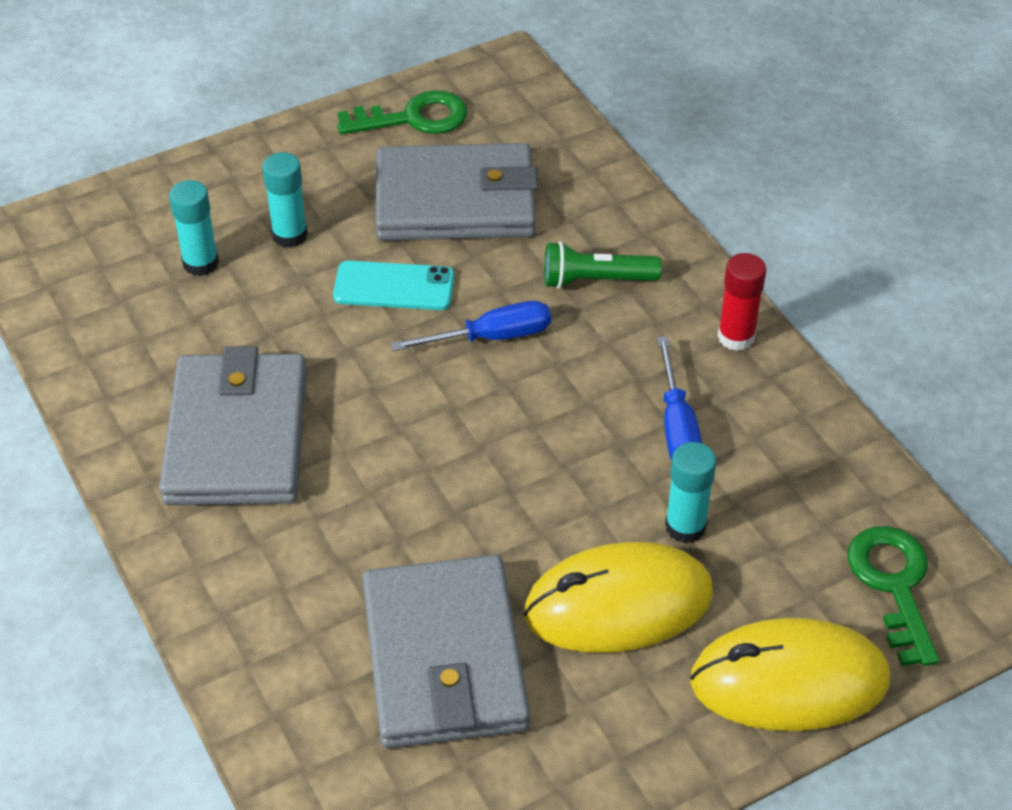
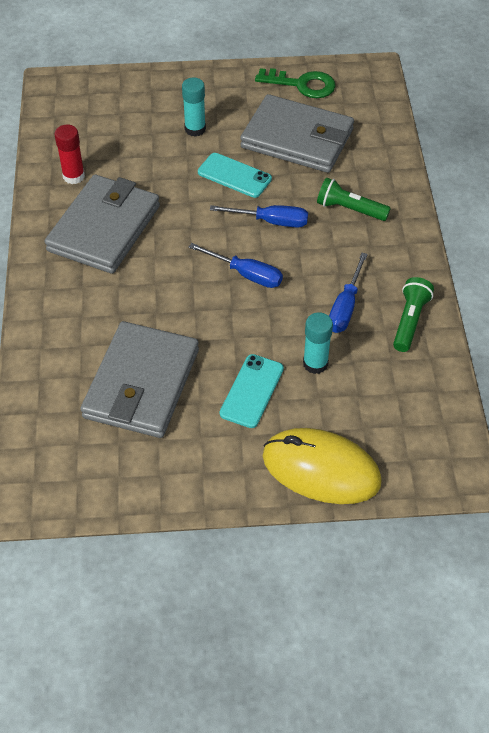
camera: 25 degrees right, 5 degrees up
turquoise glue stick [169,180,219,276] -> none
yellow mouse [524,542,713,653] -> turquoise phone [220,354,284,428]
red glue stick [717,253,766,351] -> red glue stick moved to [54,125,85,184]
green key [847,526,939,666] -> none
none -> blue screwdriver [189,243,283,288]
none -> green flashlight [393,277,434,352]

